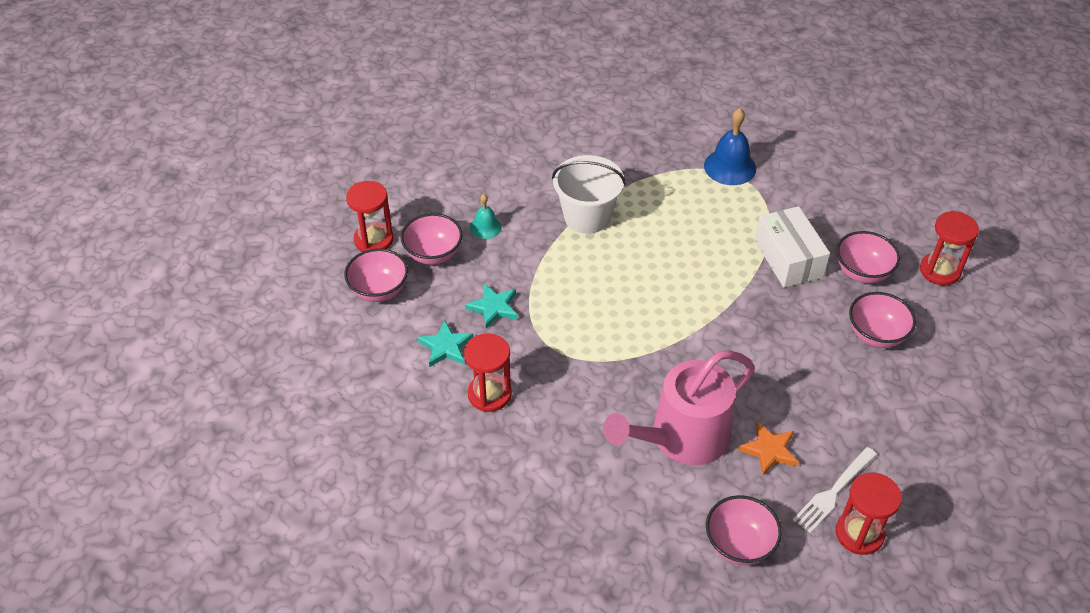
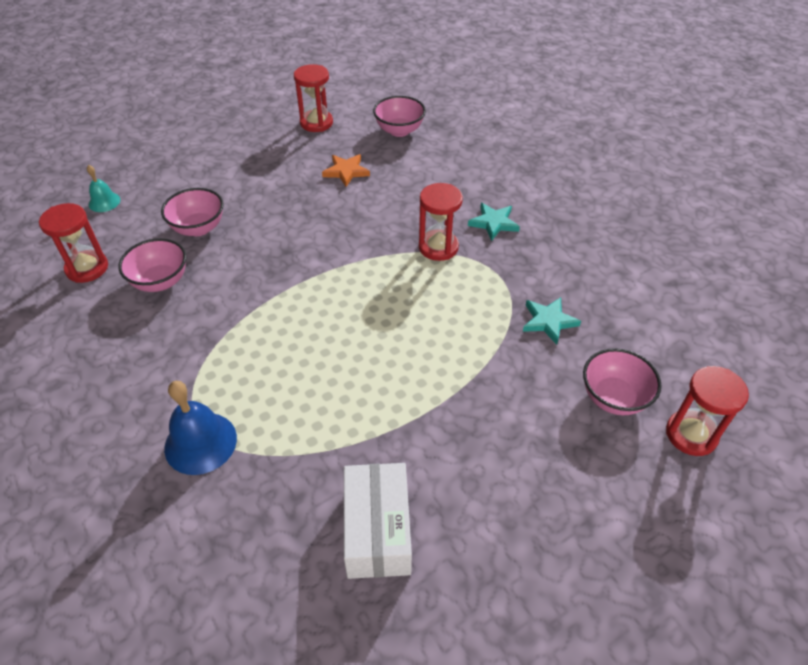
camera: 165 degrees left, 0 degrees up
pink bowl [344,248,408,302] -> none
turquoise star [417,320,474,367] -> turquoise star moved to [468,203,520,241]
red hourglass [464,333,512,412] -> red hourglass moved to [419,183,463,261]
turquoise bell [470,194,502,239] -> turquoise bell moved to [87,165,120,212]
white bucket [552,155,626,234] -> none
pink watering can [603,350,755,465] -> none
white box [755,206,830,288] -> white box moved to [344,463,412,579]
white fork [793,447,877,533] -> none

